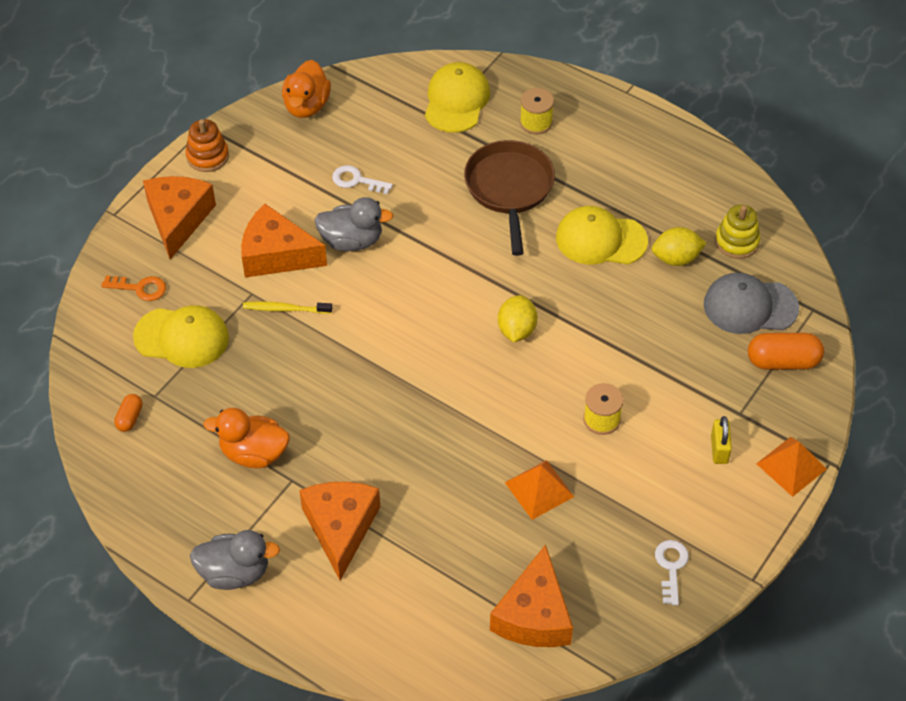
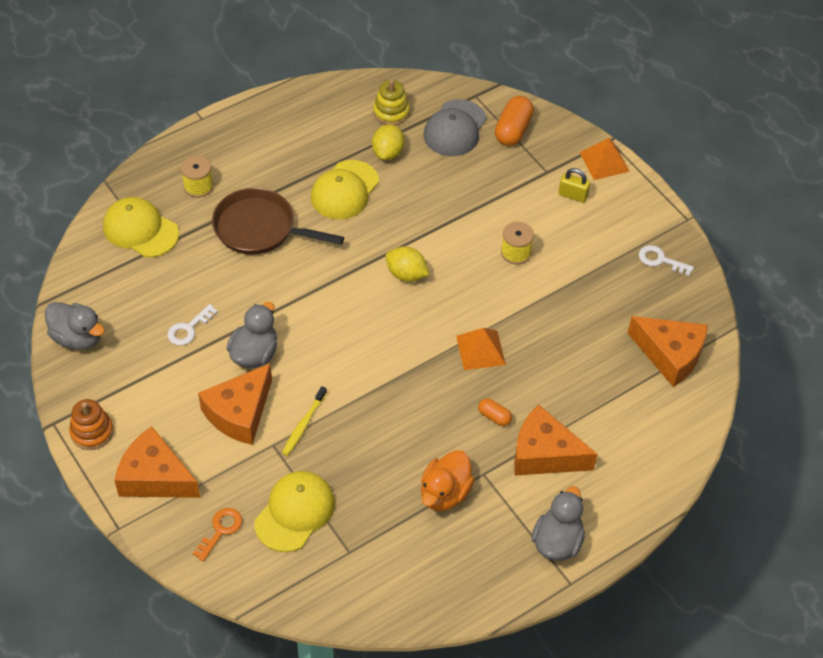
camera: 70 degrees left, 0 degrees up
orange capsule [114,394,142,432] -> orange capsule moved to [478,398,512,426]
orange duck [282,60,331,118] -> grey duck [45,302,105,350]
orange pyramid [505,460,574,520] -> orange pyramid moved to [456,328,506,370]

